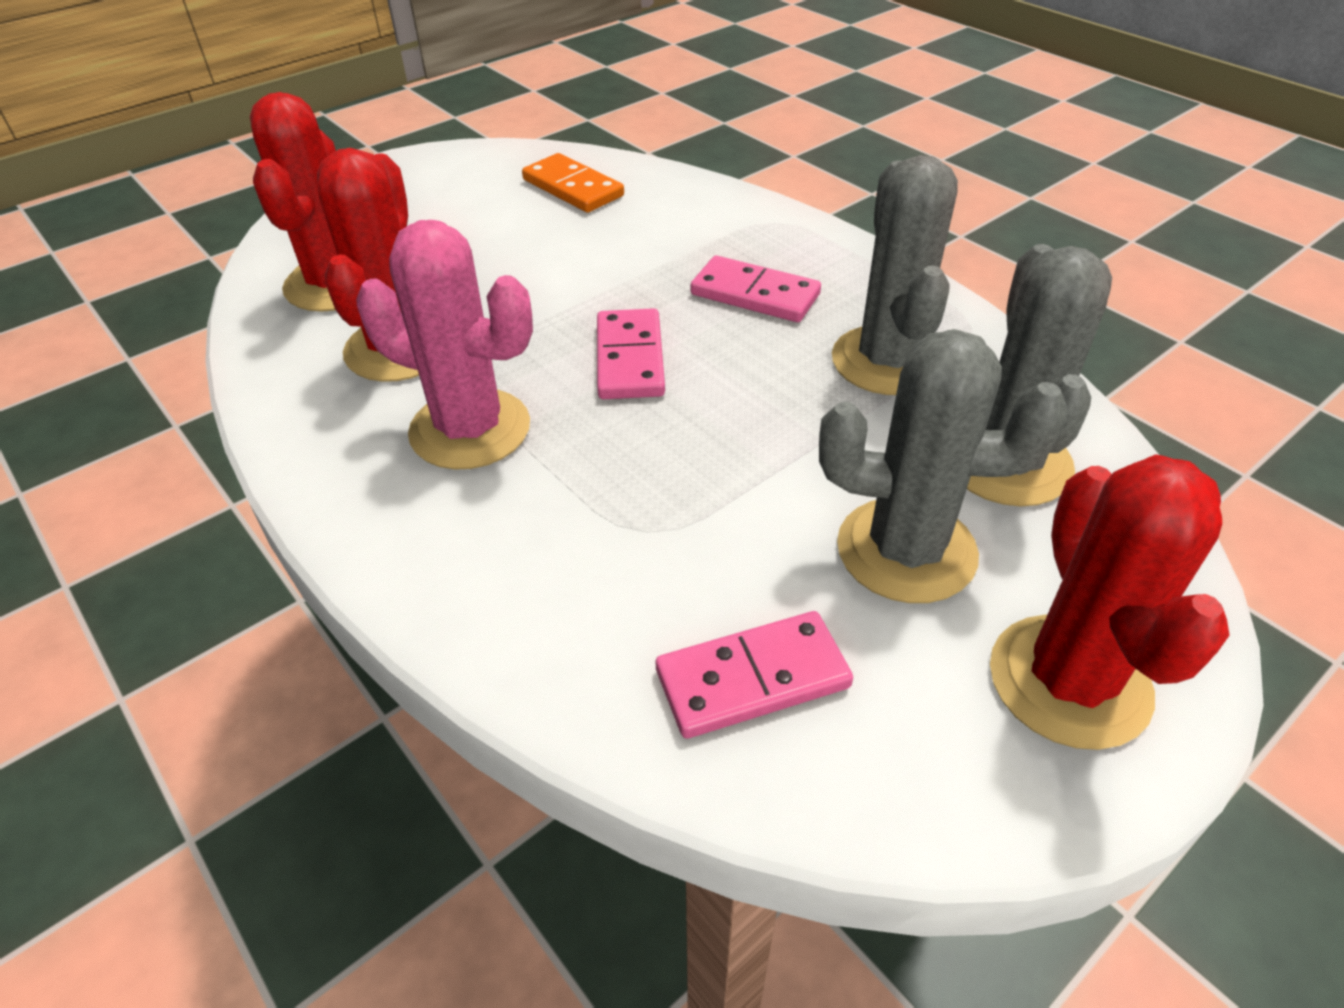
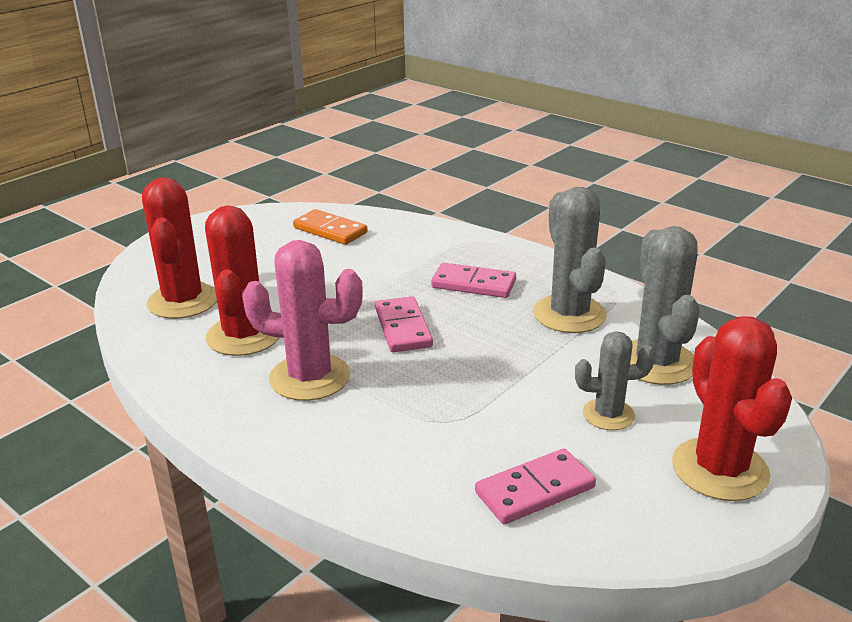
camera: 10 degrees left, 15 degrees down
grey cactus [819,329,1068,603] -> grey cactus [575,331,655,430], size x0.60

